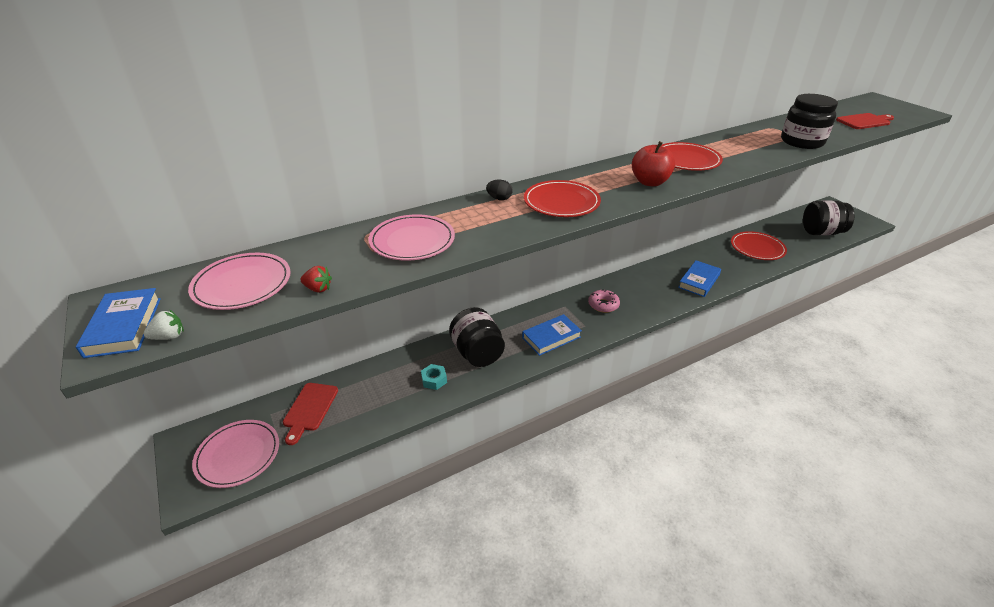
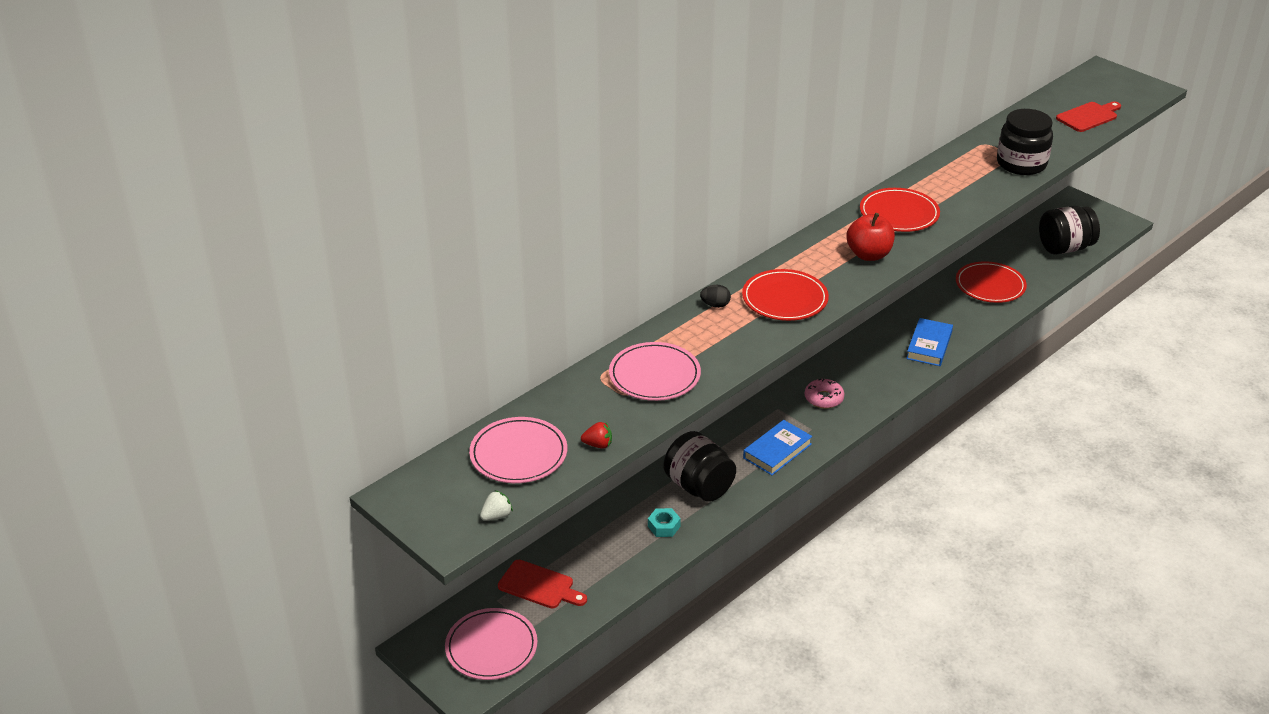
camera: 15 degrees left, 0 degrees up
blue book [76,288,161,358] -> none
red cutting board [283,383,338,445] -> red cutting board turned 60 degrees counterclockwise [498,560,587,609]

